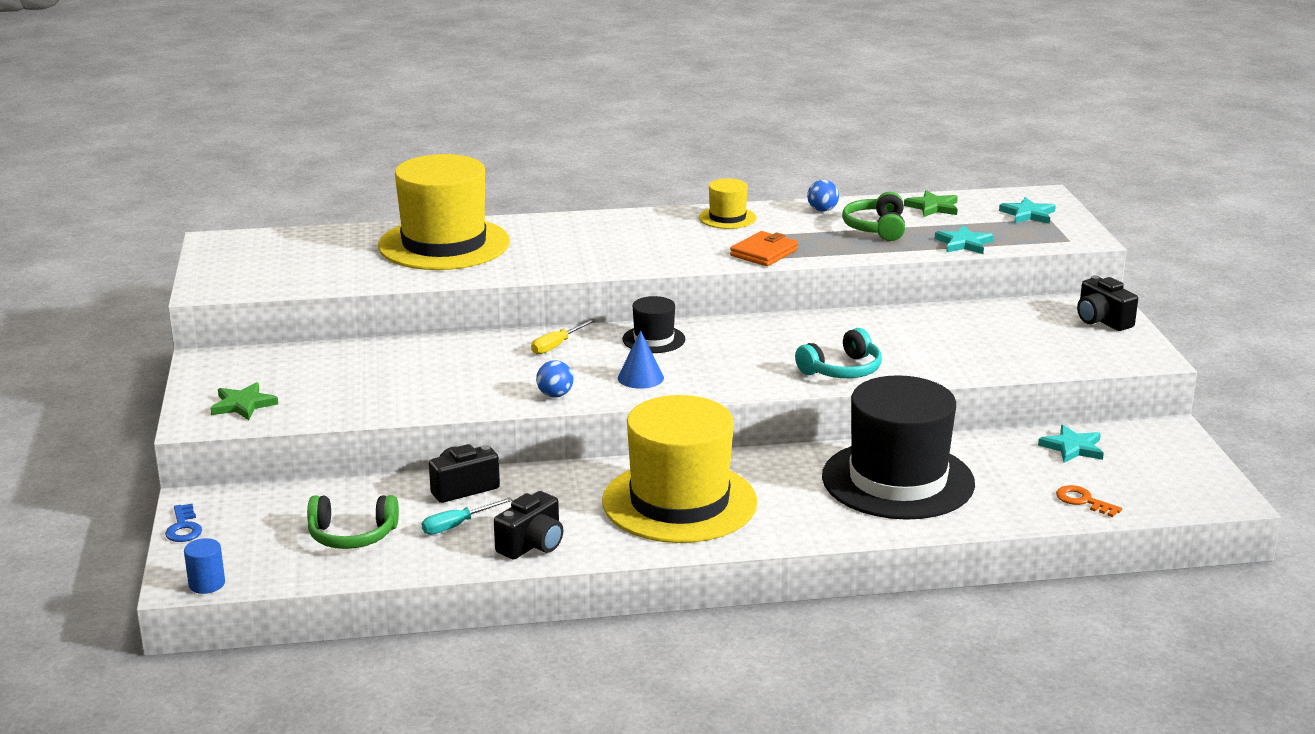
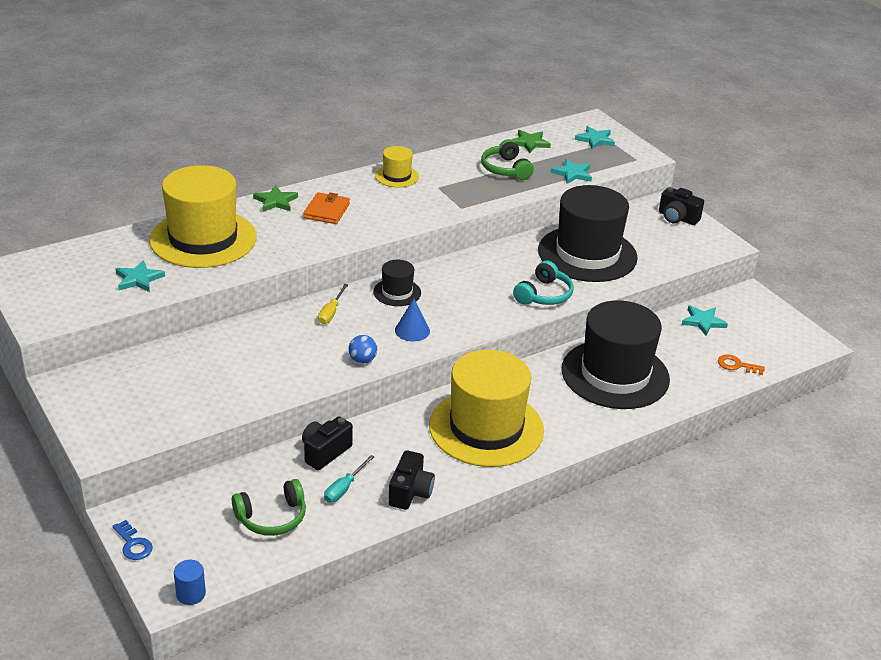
camera: 25 degrees left, 10 degrees up
green star [210,382,278,420] -> green star moved to [253,185,298,212]
orange wallet [730,231,798,266] -> orange wallet moved to [303,192,350,224]
blue ball [807,180,839,211] -> none
none -> turquoise star [116,260,165,292]
none -> black hat [538,185,638,282]

